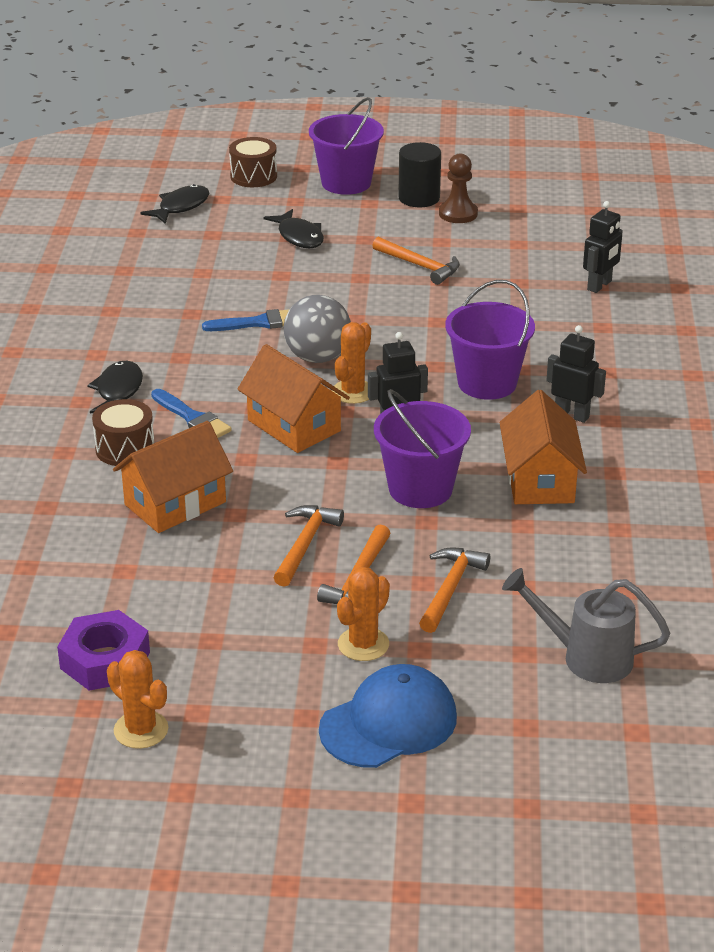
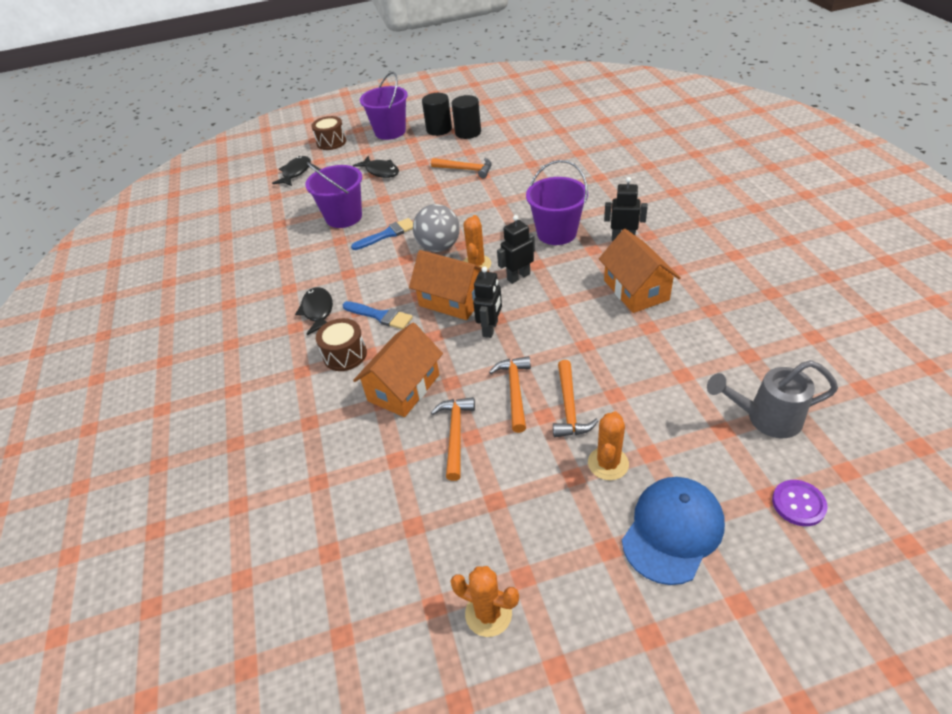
camera: 15 degrees left, 10 degrees up
purple nut [57,610,150,690] -> none
purple bucket [374,389,471,508] -> purple bucket moved to [305,162,362,228]
orange hammer [419,547,490,633] -> orange hammer moved to [431,397,475,481]
brown pawn [439,153,478,223] -> black cylinder [452,95,481,139]
black robot [583,201,623,293] -> black robot moved to [473,266,502,338]
none -> purple button [772,480,828,526]

